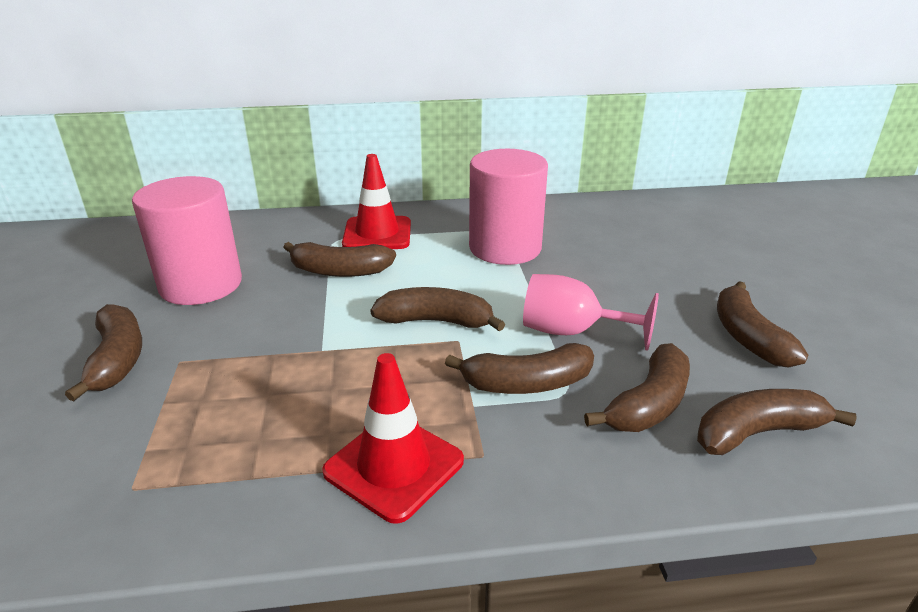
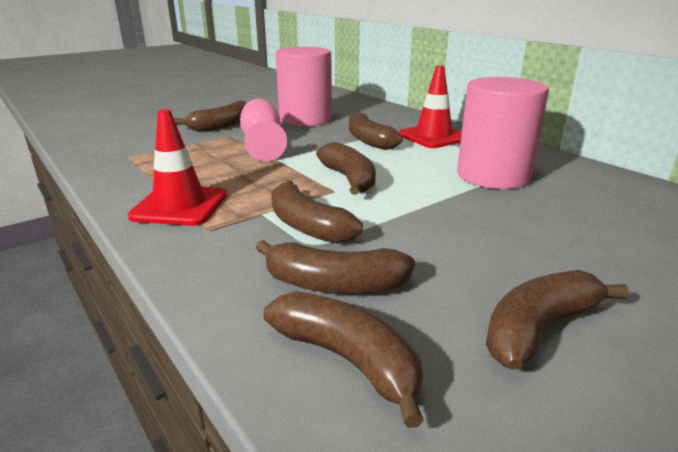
camera: 60 degrees right, 5 degrees down
pink goblet [523,274,659,351] -> pink goblet moved to [240,99,287,161]

